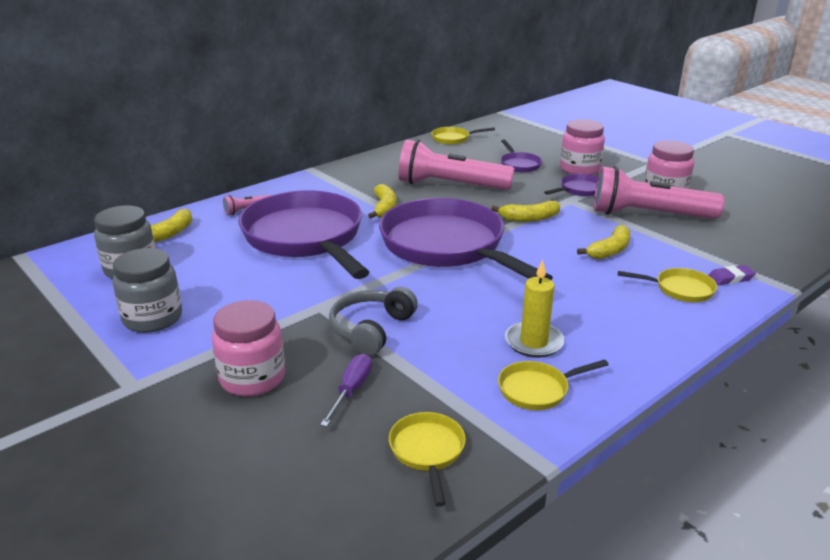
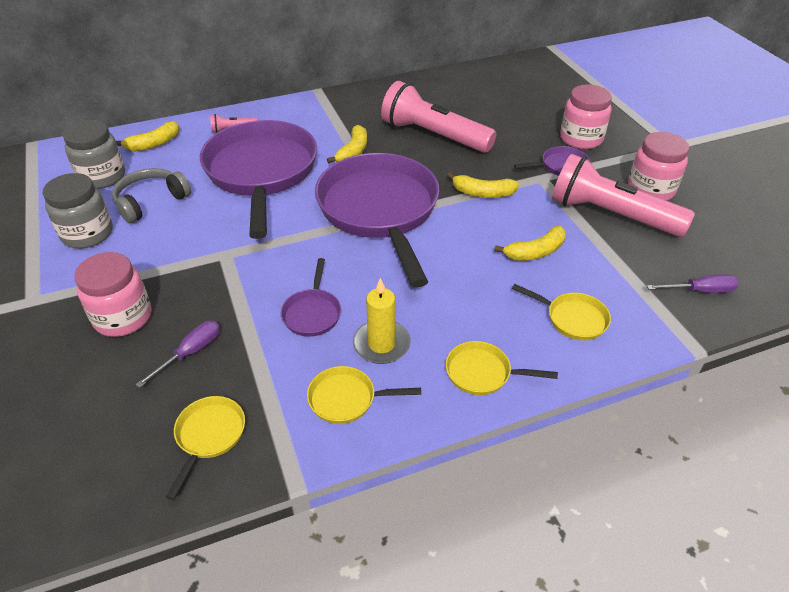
camera: 20 degrees right, 15 degrees up
grey headphones [329,287,418,356] -> grey headphones moved to [112,168,191,223]
yellow pan [431,127,495,145] -> yellow pan moved to [446,341,558,395]
purple pan [501,140,542,173] -> purple pan moved to [281,258,341,337]
purple eraser [708,265,756,285] -> none
none -> purple screwdriver [647,274,739,293]

